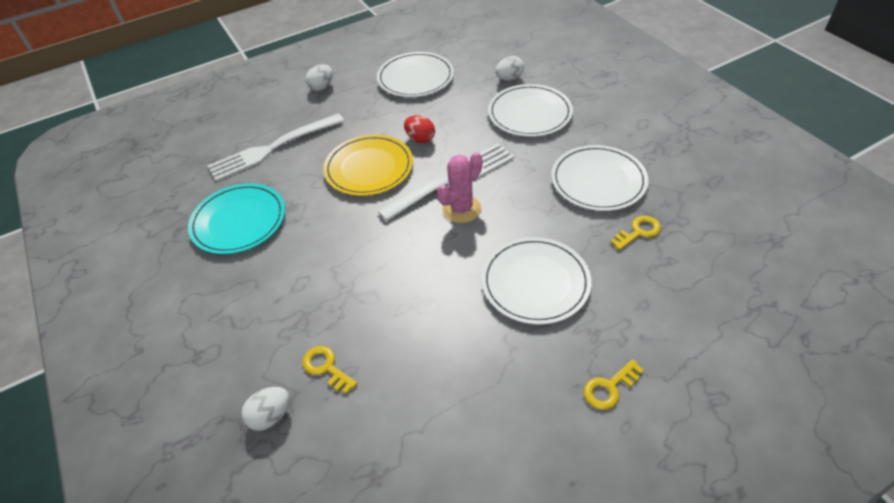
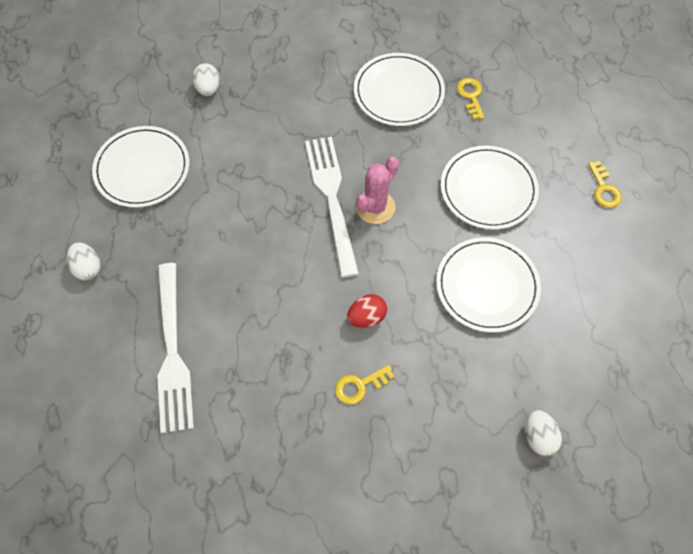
camera: 70 degrees left, 15 degrees up
turquoise plate [188,183,285,254] -> none
yellow key [302,346,358,394] -> yellow key moved to [335,365,394,405]
yellow plate [323,134,413,196] -> none
red egg [404,115,435,143] -> red egg moved to [347,294,387,328]
pink cactus [437,152,482,223] -> pink cactus turned 60 degrees clockwise [356,157,399,224]
white plate [488,84,573,137] -> white plate moved to [436,237,541,333]

